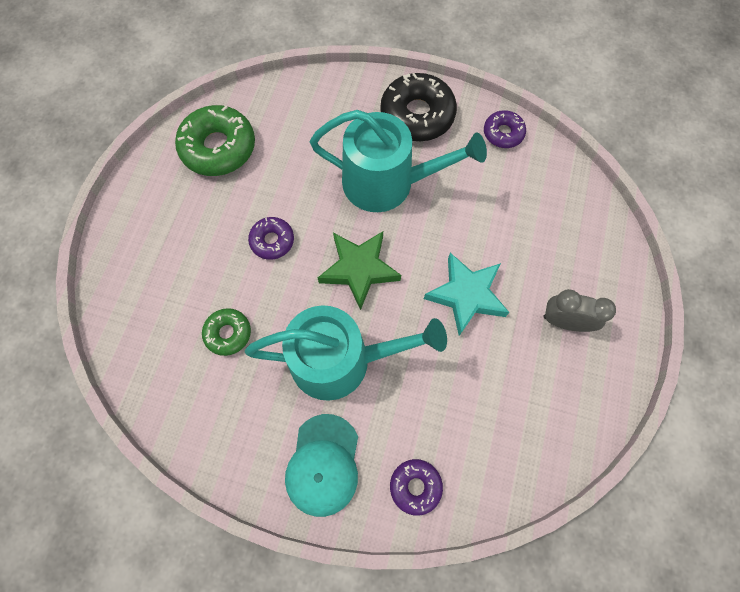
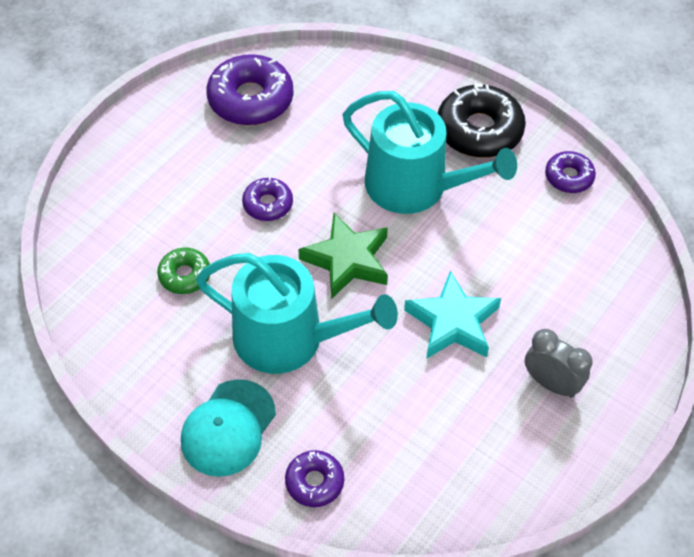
camera: 20 degrees right, 15 degrees down
green donut [175,105,255,176] -> purple donut [207,54,294,126]

